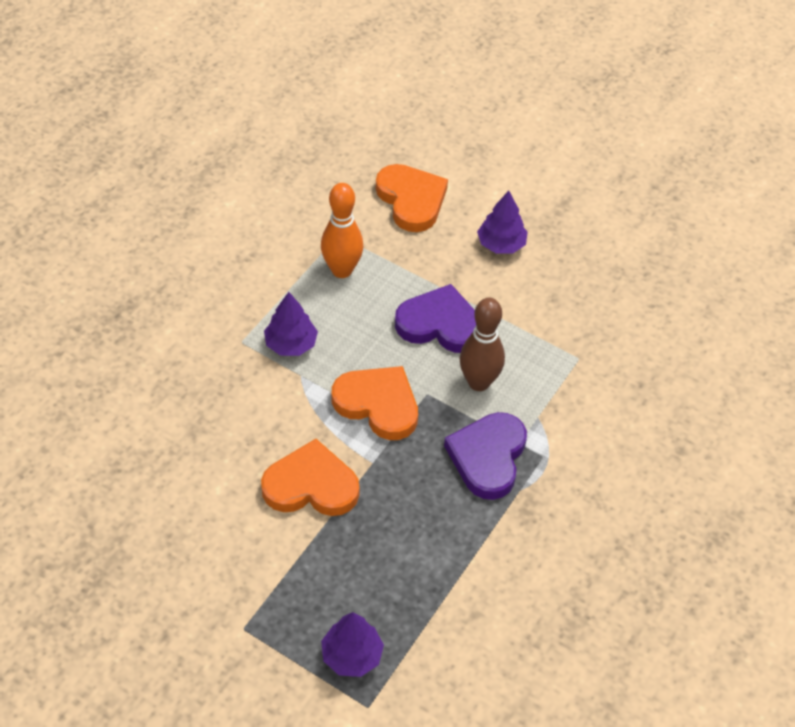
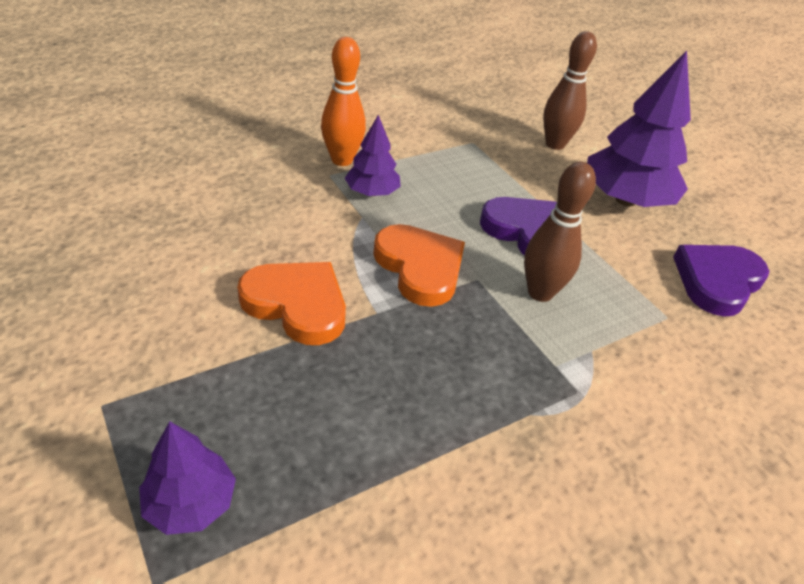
camera: 25 degrees right, 10 degrees down
orange bowling pin [321,183,363,278] -> orange bowling pin moved to [321,37,366,166]
orange heart [376,164,448,232] -> brown bowling pin [543,31,597,150]
purple heart [444,412,527,500] -> purple heart moved to [673,245,769,317]
purple tree [477,191,528,253] -> purple tree [587,51,691,207], size x1.87

